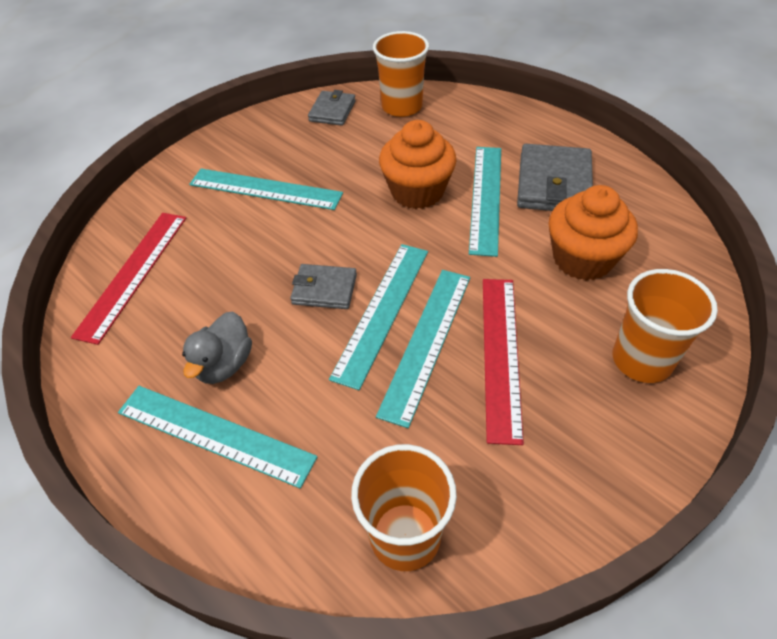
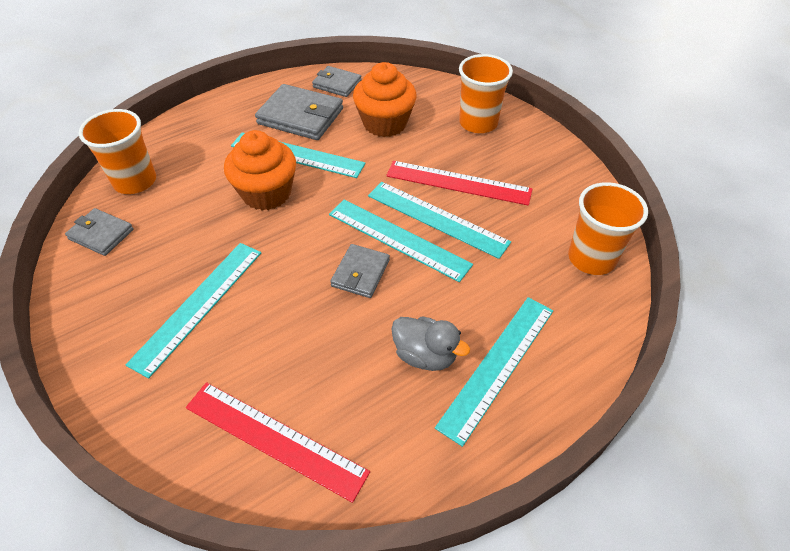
camera: 80 degrees left, 0 degrees up
none -> grey wallet [312,66,362,97]

